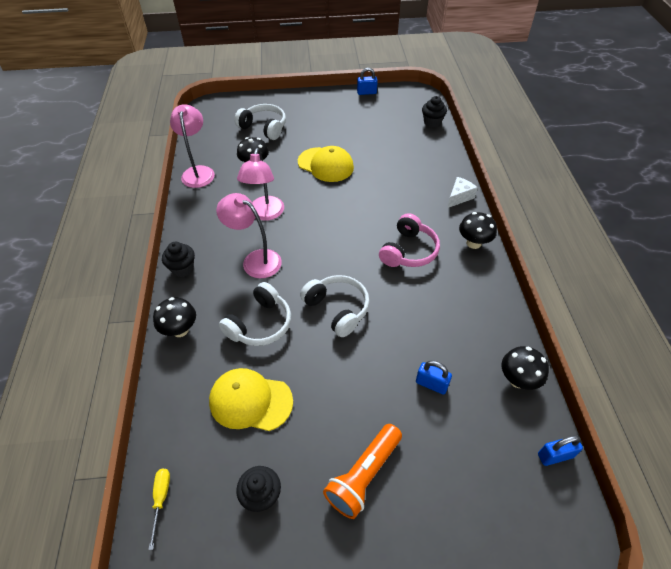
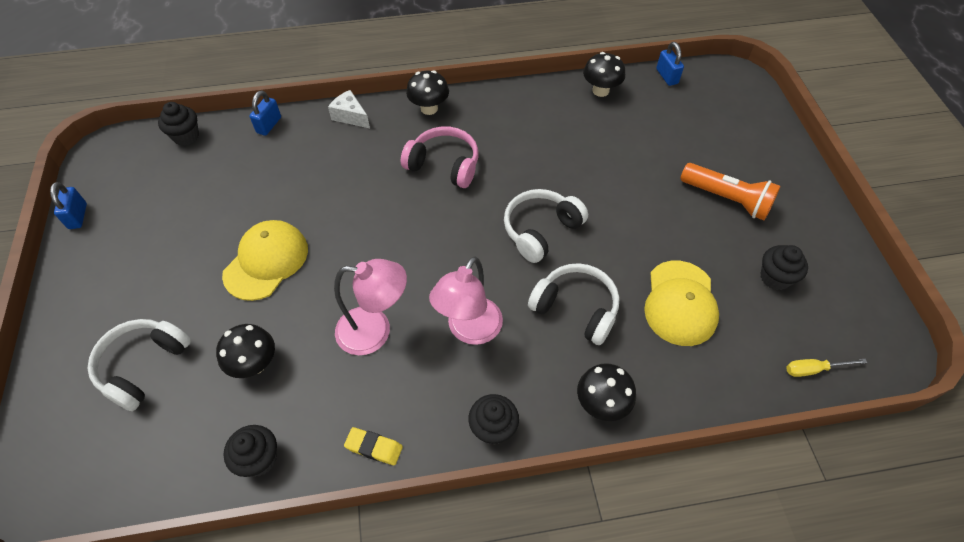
camera: 95 degrees left, 5 degrees up
pink lamp [170,104,215,188] -> black cupcake [223,425,277,477]
blue padlock [416,361,452,395] -> blue padlock moved to [250,91,281,136]
none -> yellow eraser [344,427,403,465]

